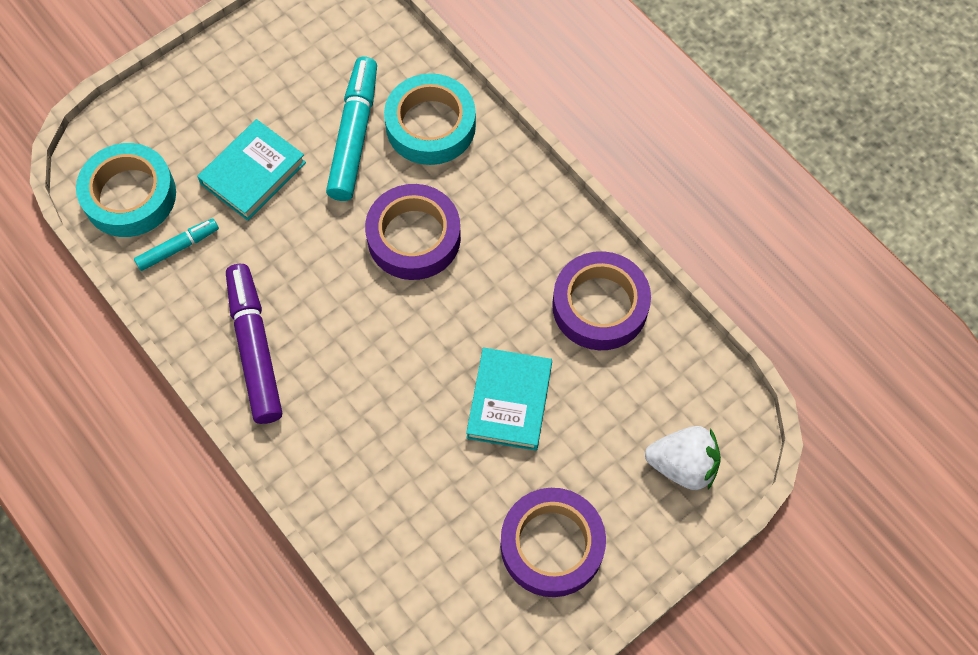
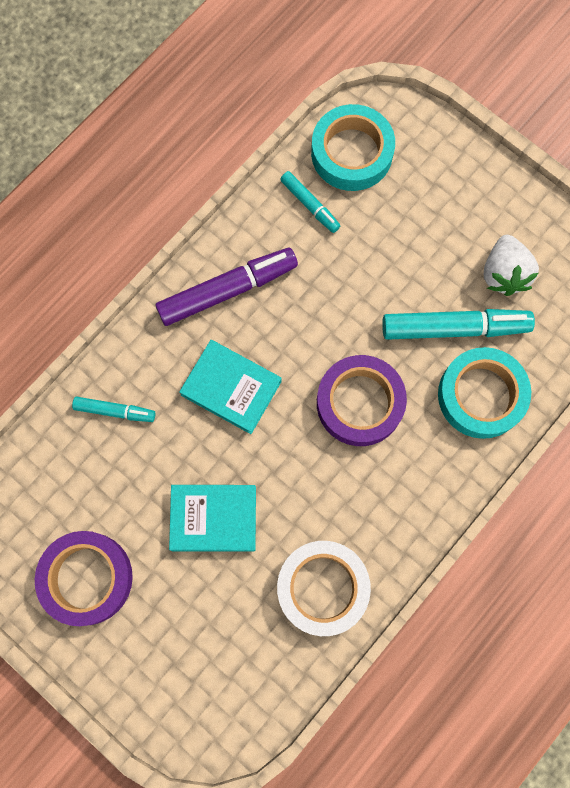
camera: 80 degrees right, 10 degrees up
turquoise book [197,119,306,221] -> turquoise book moved to [179,340,281,434]
purple tape [552,251,651,350] -> white tape [277,541,371,636]
white strawberry [645,426,721,490] -> white strawberry moved to [484,235,539,296]
none -> turquoise marker [72,397,155,422]

